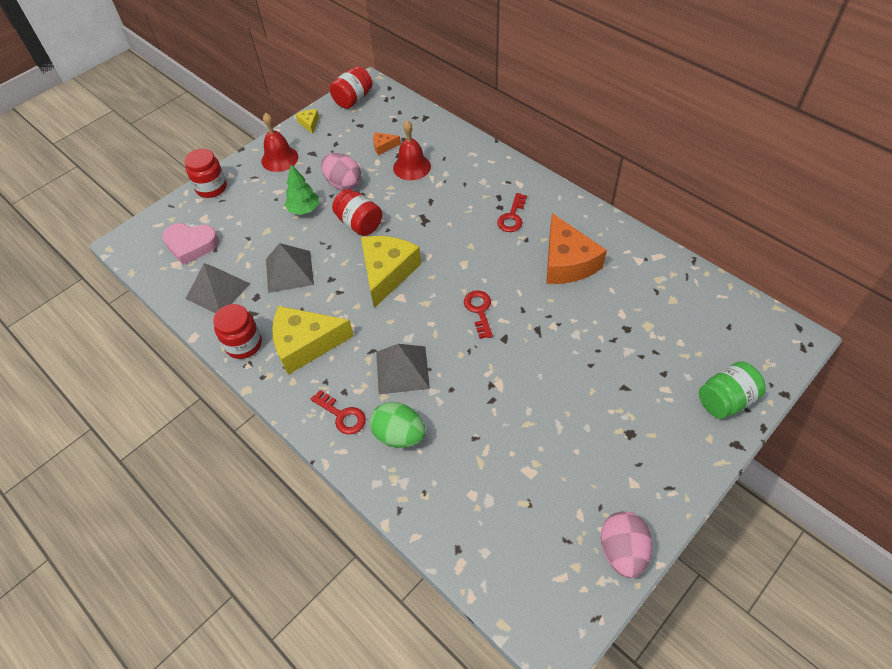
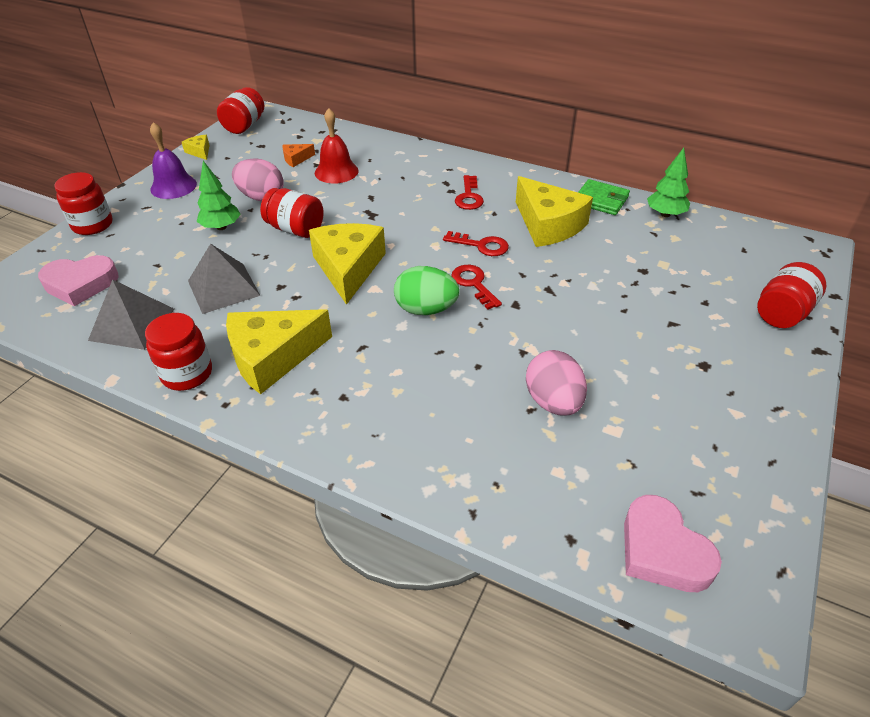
camera: 20 degrees left, 10 degrees down
red bell [261,113,298,172] -> purple bell [150,122,197,199]
red key [311,390,366,435] -> red key moved to [443,231,509,256]
green egg [370,402,426,448] -> green egg moved to [394,266,460,315]
grey pyramid [376,344,430,394] -> none
orange cheese [546,213,607,284] -> yellow cheese [516,176,593,247]
pink egg [601,511,652,578] -> pink egg moved to [526,350,587,416]
green jar [699,361,766,419] -> red jar [757,262,826,328]
none -> green wallet [578,179,630,215]
none -> pink heart [624,495,722,592]
none -> green tree [647,148,690,217]

